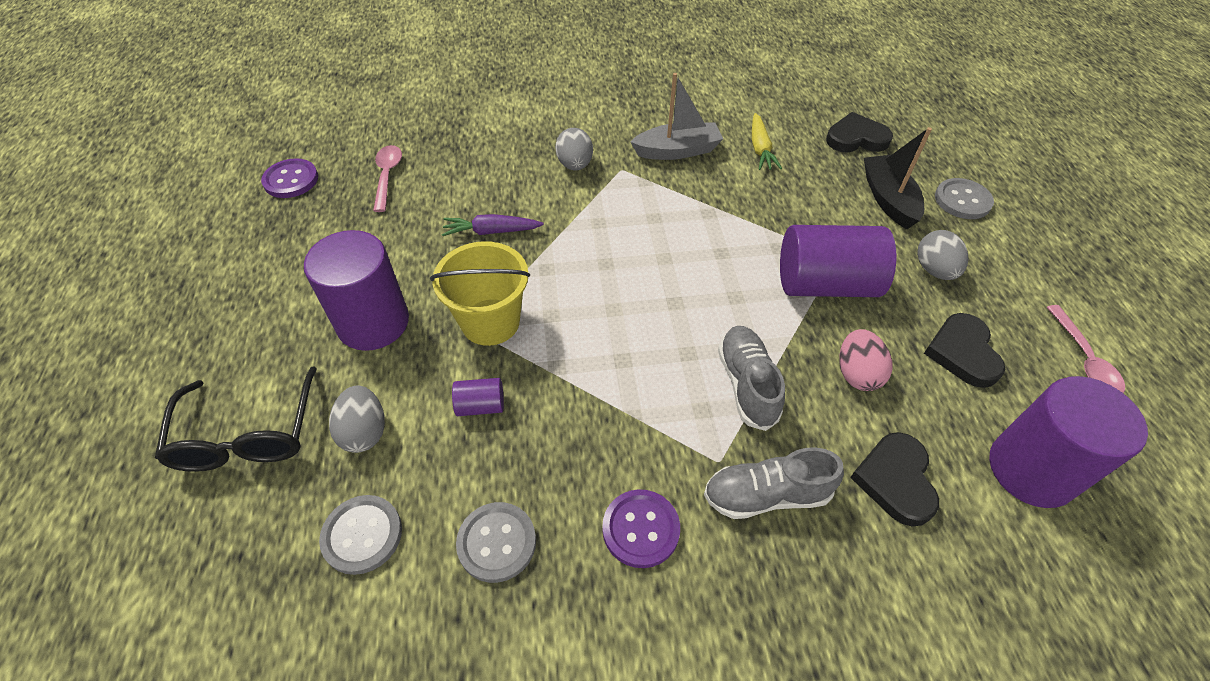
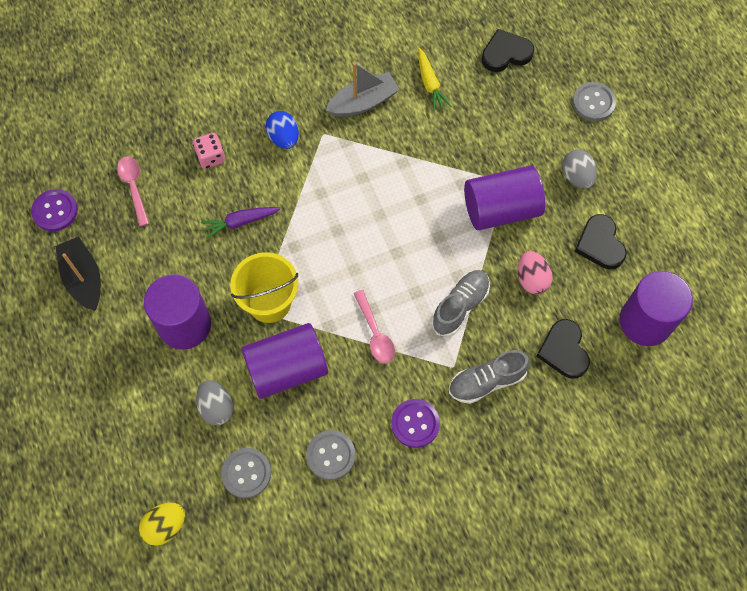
camera: 15 degrees left, 15 degrees up
black glasses [155,366,317,472] -> none
purple cylinder [452,378,504,416] -> purple cylinder [241,323,328,399], size x2.27
grey egg [555,128,593,170] -> blue egg [266,111,299,149]
grey shoe [718,326,785,431] -> grey shoe turned 60 degrees clockwise [431,270,490,337]
black boat [864,127,932,229] -> black boat moved to [55,237,101,311]
pink spoon [1046,305,1125,393] -> pink spoon moved to [353,290,395,364]
none -> yellow egg [139,502,185,546]
none -> pink dice [193,133,225,169]

